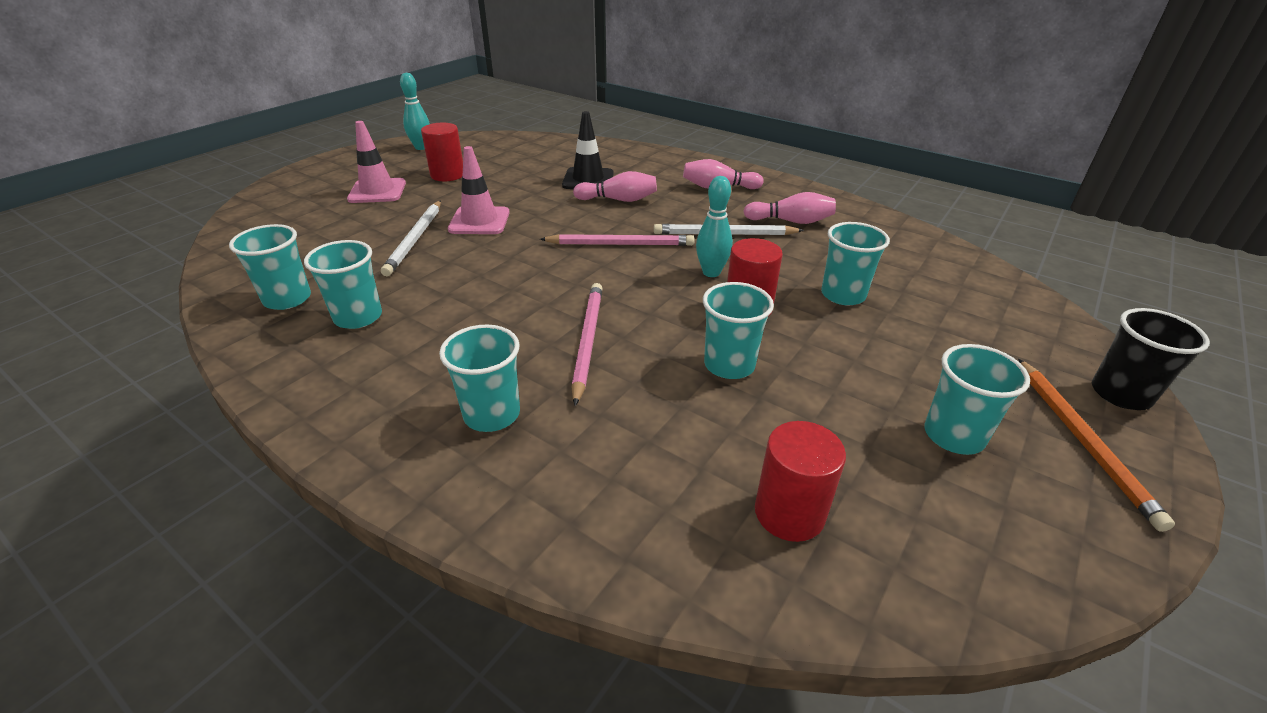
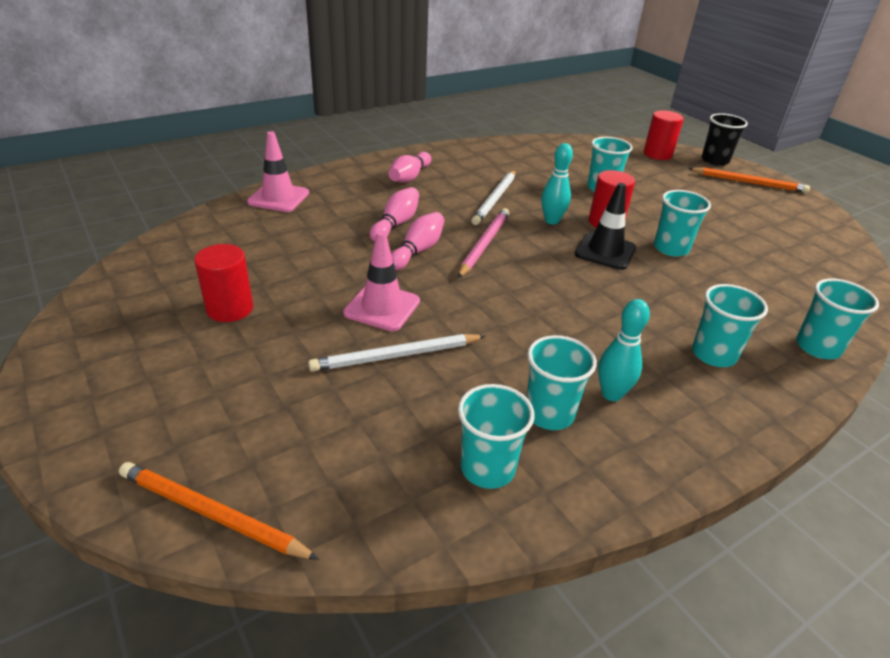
camera: 70 degrees left, 0 degrees up
pink traffic cone [347,121,406,203] -> pink traffic cone moved to [247,131,309,212]
white pencil [381,200,441,276] -> white pencil turned 135 degrees clockwise [308,334,485,372]
turquoise bowling pin [400,73,430,150] -> turquoise bowling pin moved to [598,299,650,401]
black traffic cone [562,111,614,189] -> black traffic cone moved to [574,183,636,270]
pink pencil [571,283,603,406] -> none
pink bowling pin [743,192,836,224] -> pink bowling pin moved to [391,212,444,271]
red cylinder [755,421,846,542] -> red cylinder moved to [644,110,684,160]
turquoise cup [924,344,1030,455] -> turquoise cup moved to [796,278,879,359]
none -> orange pencil [119,462,319,560]

